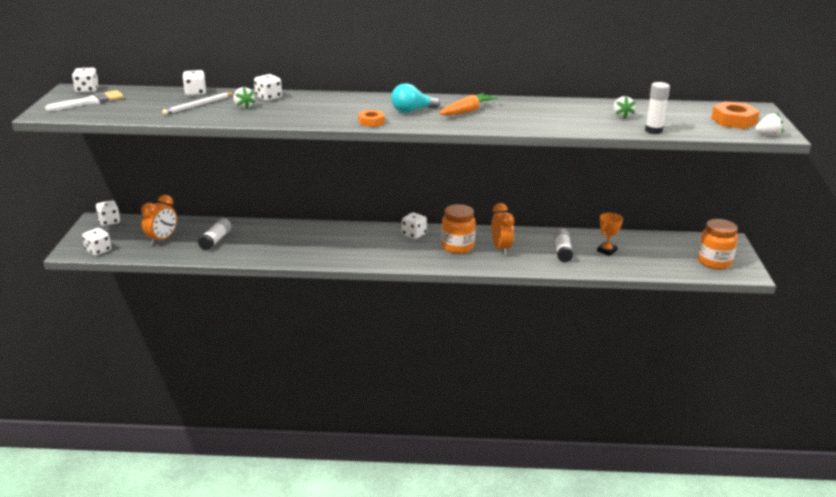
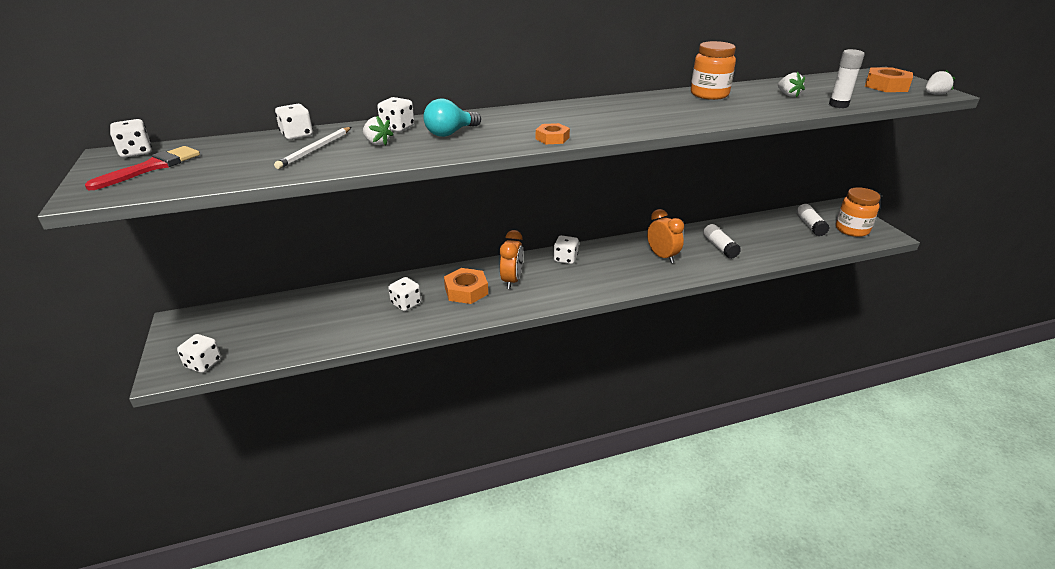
camera: 20 degrees left, 5 degrees up
white brush [45,90,124,111] -> red brush [85,146,200,190]
white dice [96,200,120,226] -> white dice moved to [388,277,421,311]
orange clock [141,195,177,245] -> orange clock moved to [500,230,523,289]
white glue stick [198,218,231,250] -> white glue stick moved to [796,204,829,236]
turquoise light bulb [391,83,440,113] -> turquoise light bulb moved to [423,99,481,137]
orange carrot [439,93,498,115] -> none
orange jar [441,204,475,254] -> orange jar moved to [691,41,736,100]
orange trophy [597,213,623,256] -> none
none -> orange nut [444,268,488,304]

